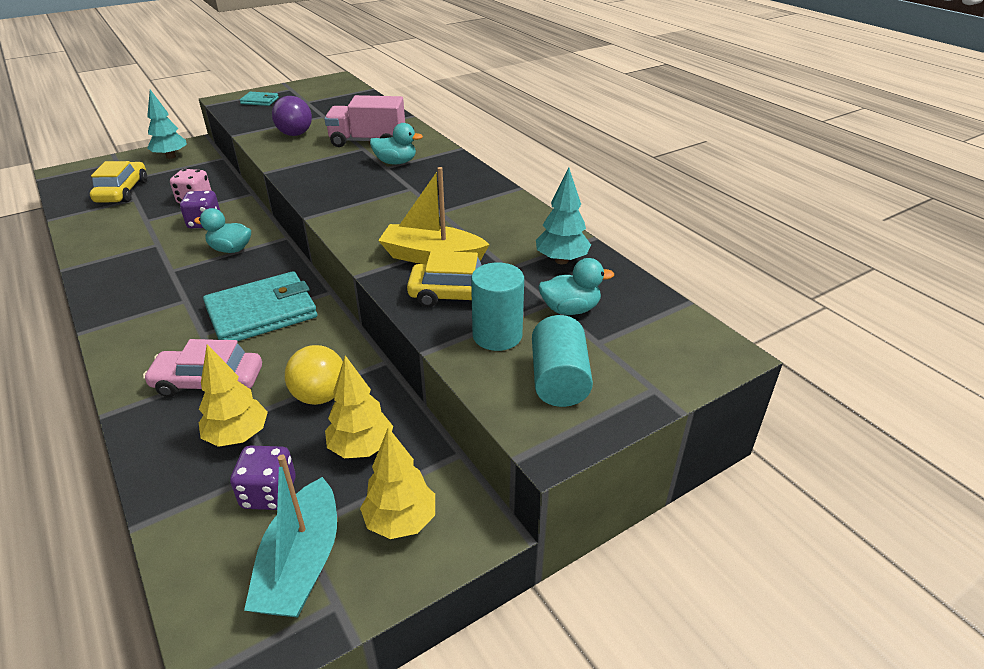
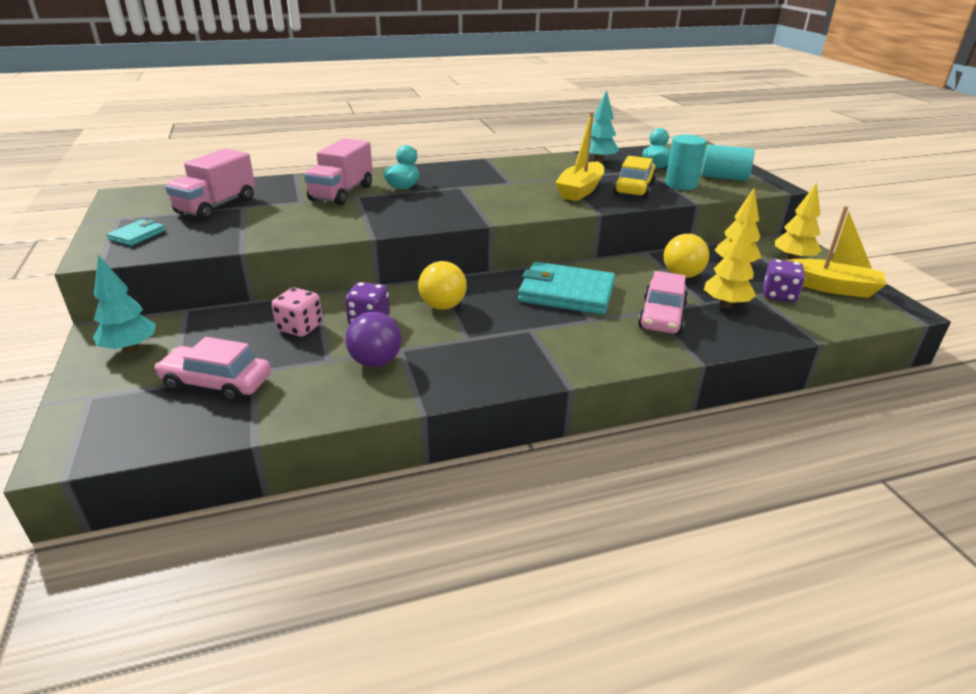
camera: 75 degrees left, 5 degrees down
yellow car [90,161,147,203] -> pink car [154,337,271,402]
turquoise duck [194,208,251,253] -> yellow ball [418,261,467,310]
turquoise wallet [203,271,317,341] -> turquoise wallet turned 60 degrees counterclockwise [518,262,615,315]
turquoise boat [244,455,337,617] -> yellow boat [785,206,887,298]
purple ball [272,96,312,136] -> purple ball moved to [345,312,402,367]
none -> pink truck [165,148,255,220]

